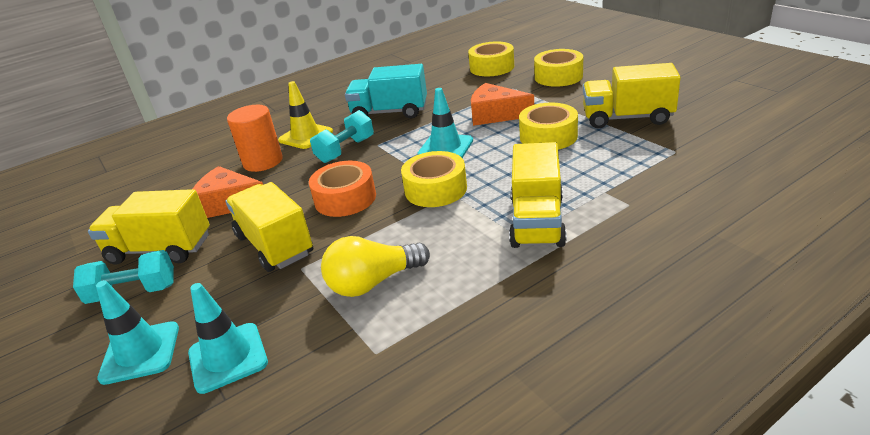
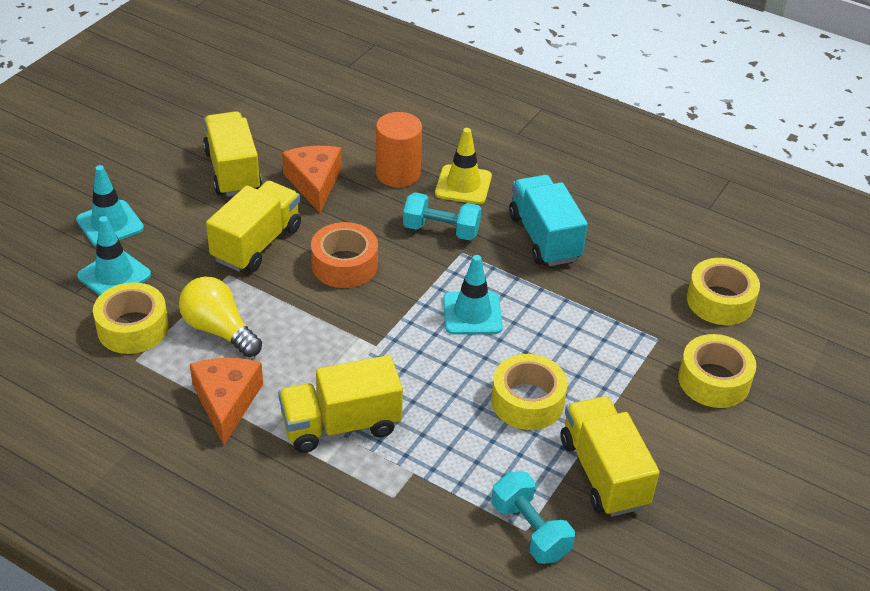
camera: 60 degrees right, 10 degrees up
turquoise dumbbell [73,250,174,304] -> turquoise dumbbell moved to [491,471,575,564]
yellow tape [401,151,467,207] -> yellow tape moved to [93,282,169,354]
orange cheese [471,83,534,126] -> orange cheese moved to [190,358,263,445]

